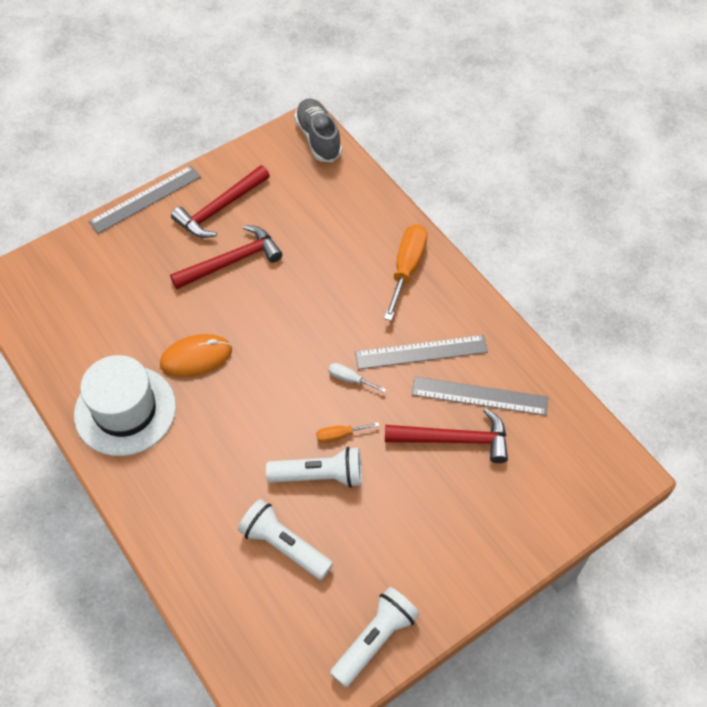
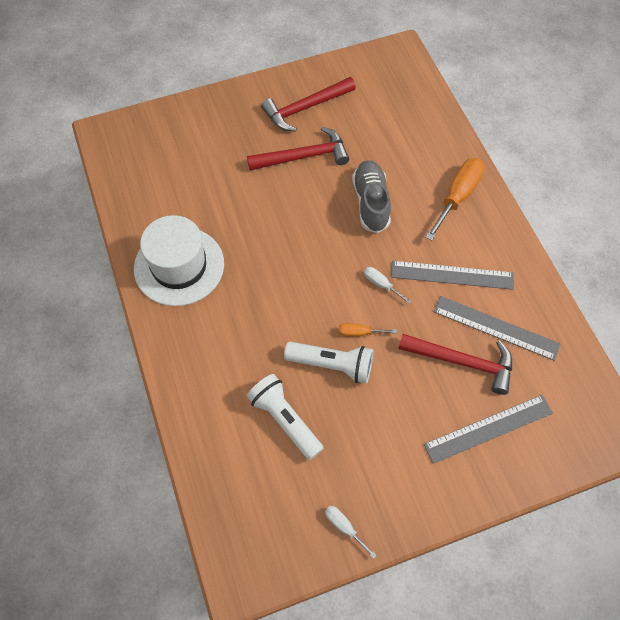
camera: 15 degrees right, 5 degrees up
grey ruler [88,165,201,234] -> grey ruler moved to [424,395,553,464]
orange mouse [160,334,232,377] -> none
grey shoe [294,98,342,162] -> grey shoe moved to [352,160,391,234]
white flashlight [330,587,420,687] -> white screwdriver [325,506,377,559]

